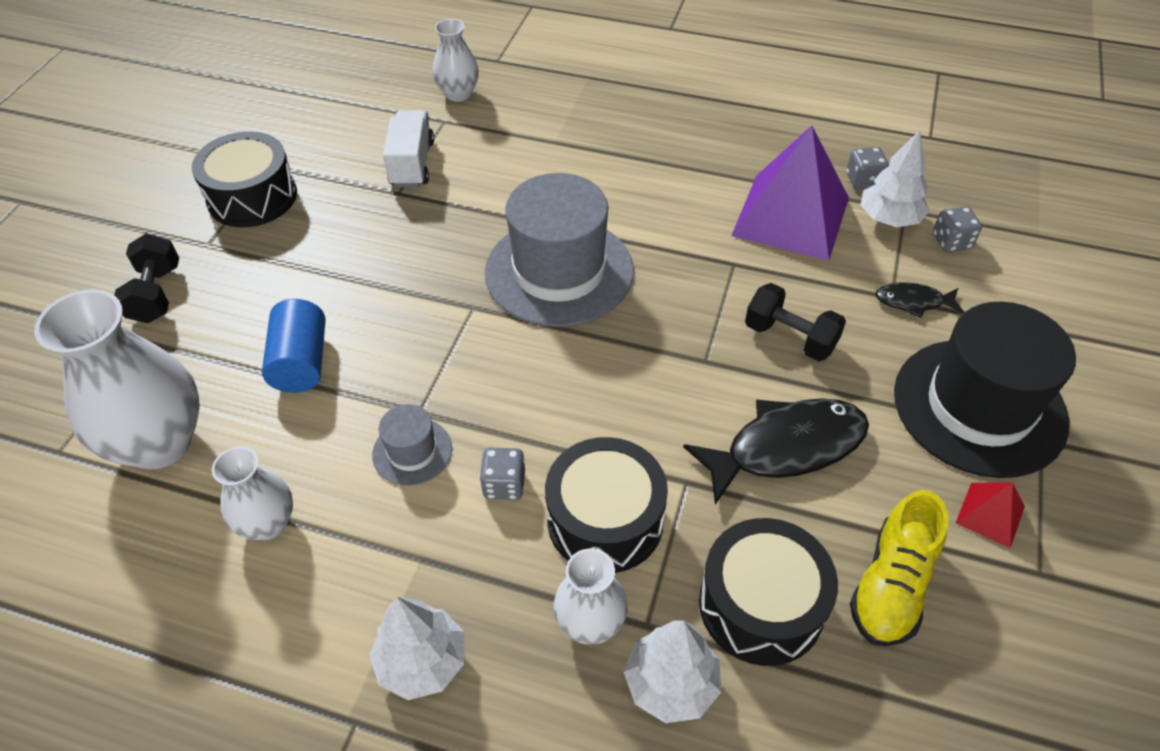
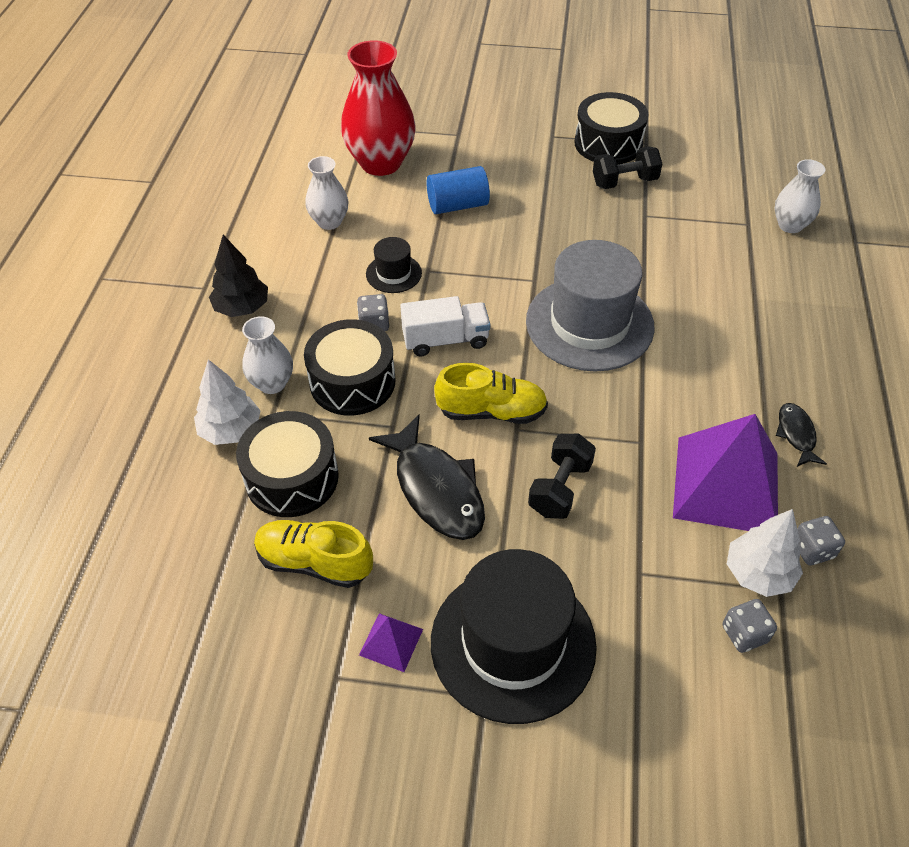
camera: 80 degrees right, 0 degrees up
white vase [34,289,200,469] -> red vase [341,40,416,176]
black dumbbell [114,234,179,323] -> black dumbbell moved to [593,146,662,189]
white tree [369,597,464,700] -> black tree [209,235,268,317]
grey hat [372,404,452,486] -> black hat [366,237,422,293]
white truck [383,110,434,187] -> white truck moved to [400,296,490,356]
black fish [875,283,964,318] -> black fish moved to [776,403,827,467]
red pyramid [956,482,1025,548] -> purple pyramid [359,613,423,672]
none -> yellow shoe [434,363,548,424]

